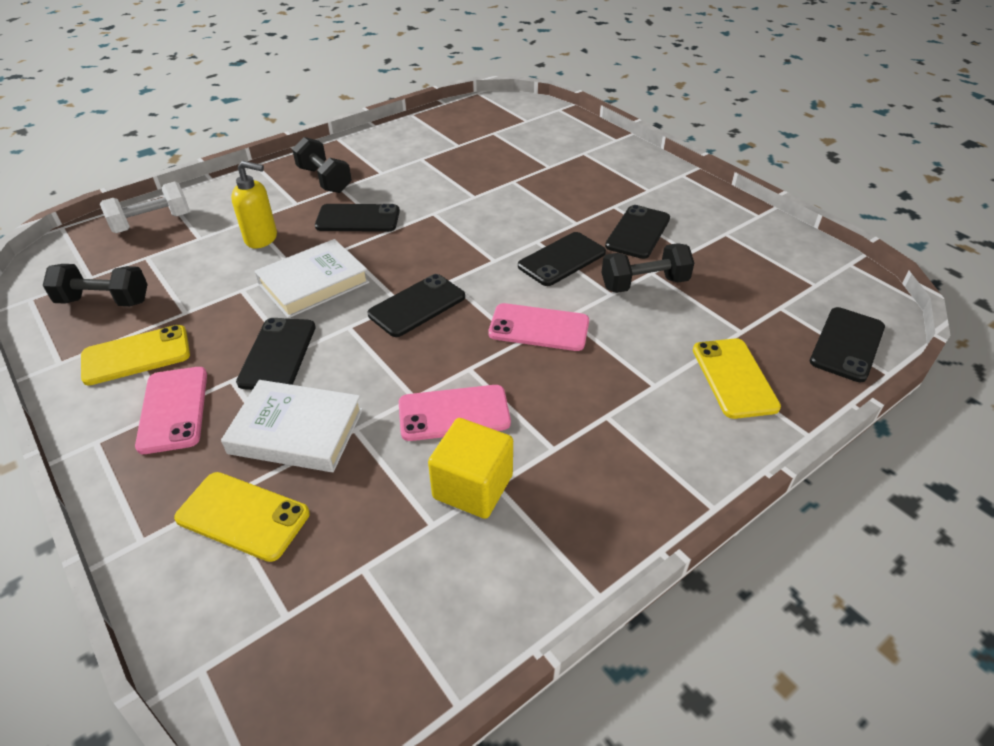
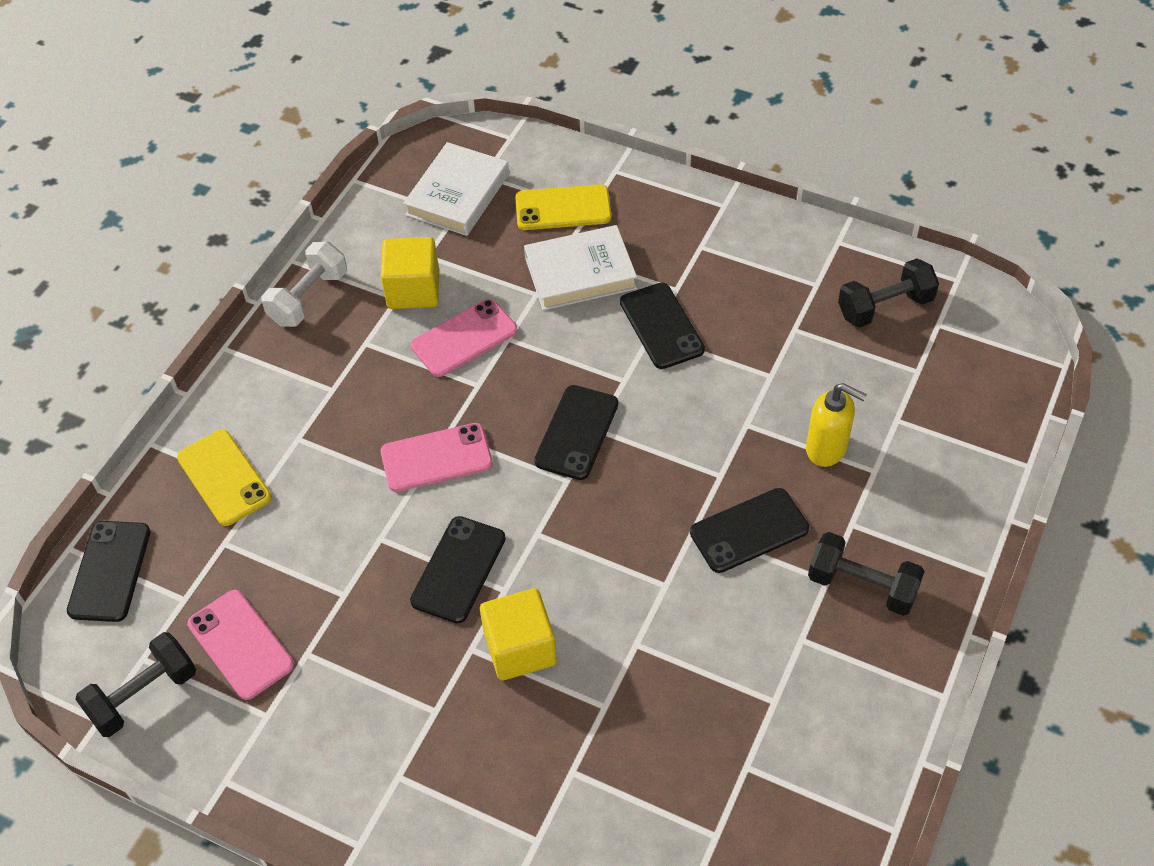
camera: 155 degrees right, 10 degrees up
yellow phone [81,325,190,385] -> none
white dumbbell [100,182,190,233] -> white dumbbell moved to [261,242,347,327]
pink phone [135,367,207,454] -> pink phone moved to [187,590,294,700]
yellow soap dispenser [231,161,277,248] -> yellow soap dispenser turned 135 degrees counterclockwise [806,383,867,467]
white book [255,239,369,318] -> white book moved to [403,142,509,236]
black dumbbell [602,243,694,293] -> black dumbbell moved to [75,632,196,737]
black phone [605,205,670,259] -> none
none -> yellow cube [480,588,557,681]

